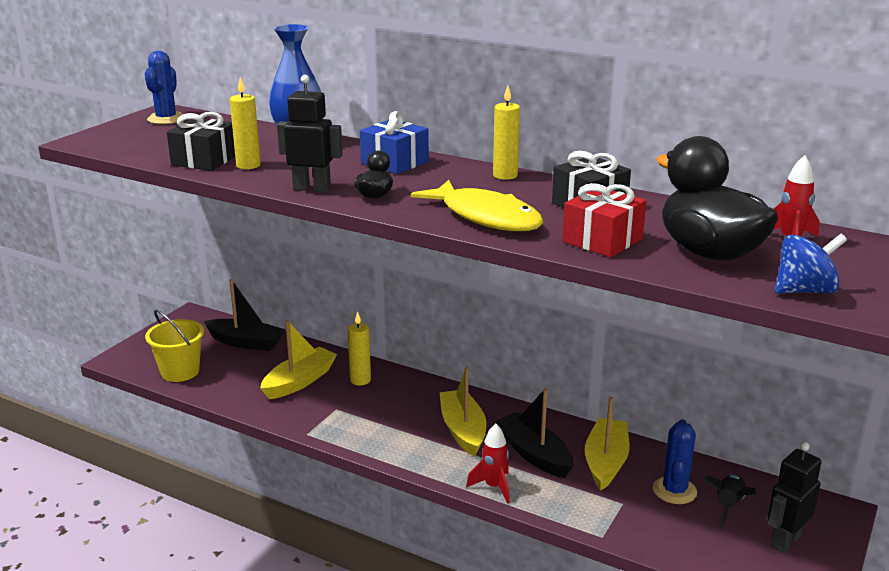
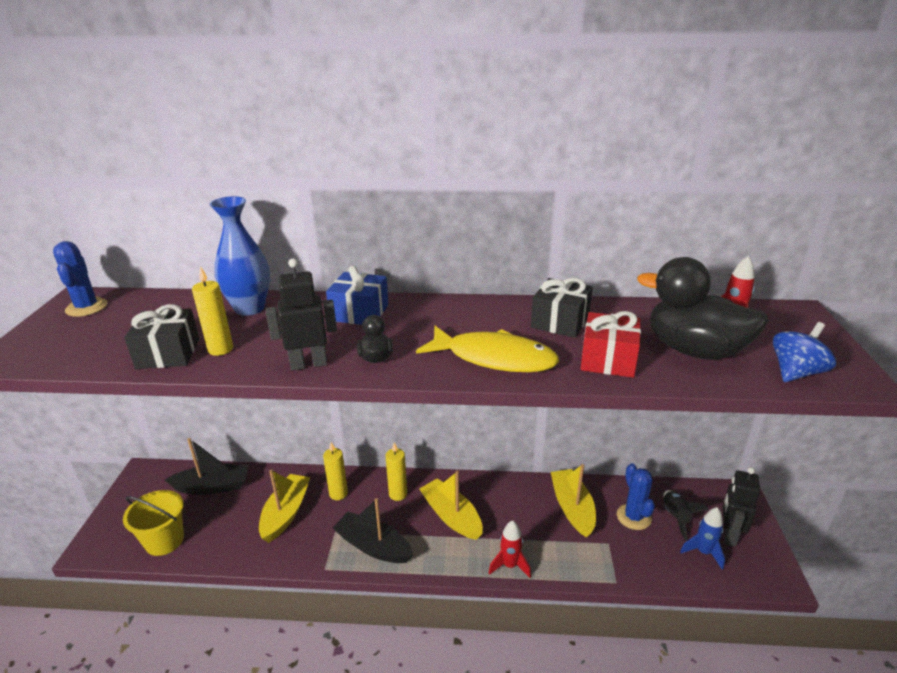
camera: 25 degrees left, 5 degrees up
yellow candle [493,86,520,180] -> yellow candle moved to [386,442,407,501]
black boat [496,388,573,478] -> black boat moved to [333,498,413,563]
none -> blue rocket [680,507,725,570]

